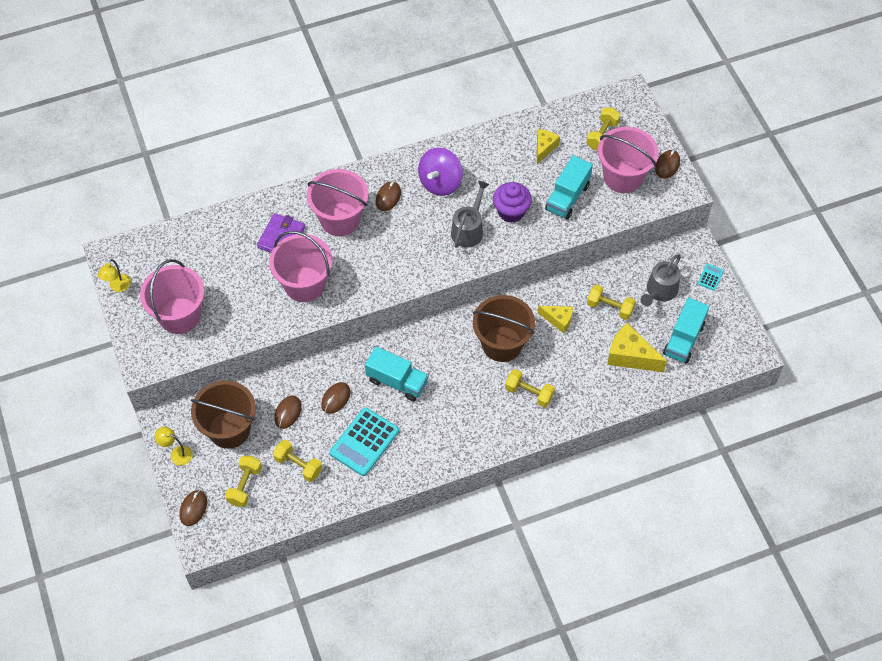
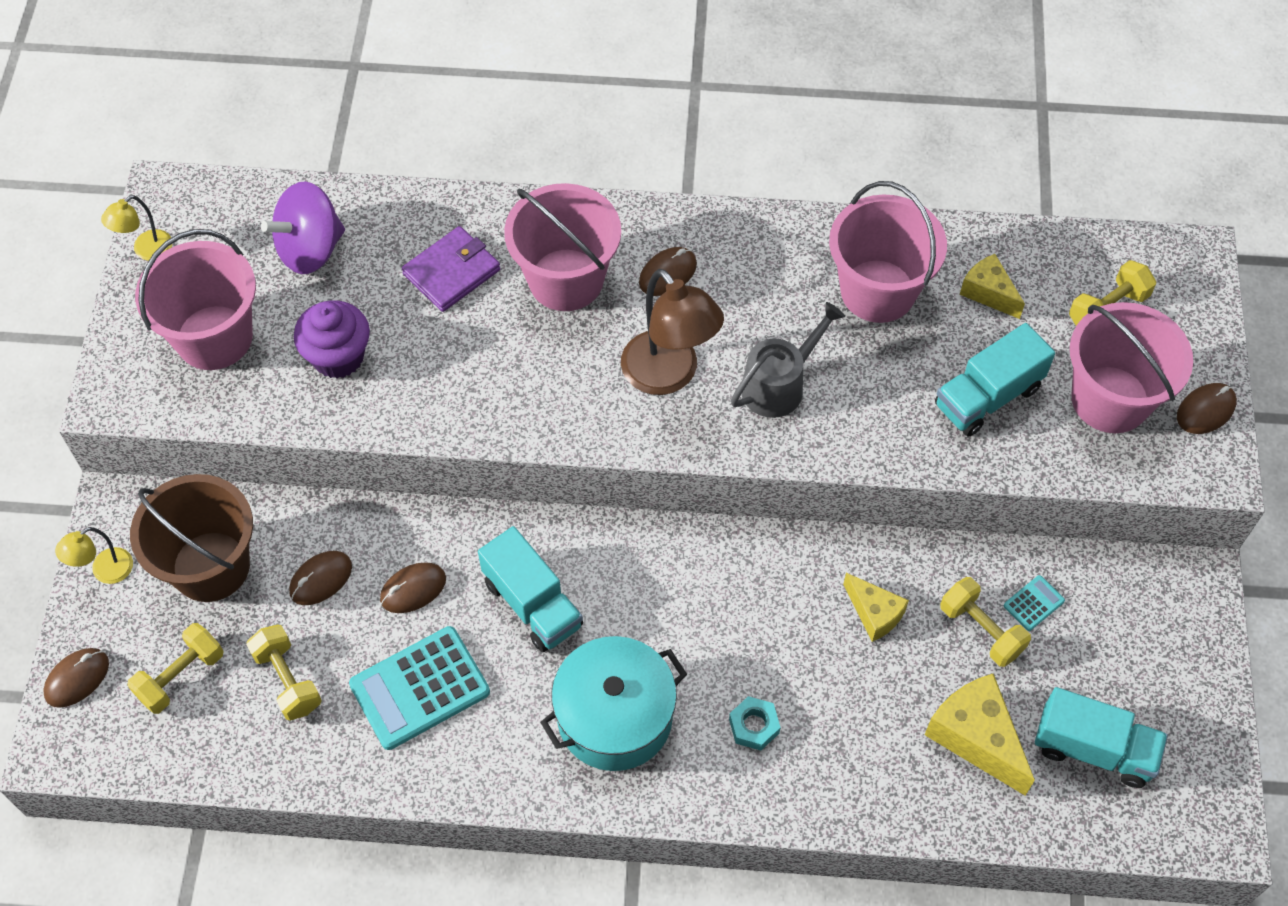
camera: 25 degrees right, 0 degrees up
yellow lamp [154,427,193,466] -> yellow lamp turned 90 degrees counterclockwise [55,527,133,584]
pink bucket [269,231,333,302] -> pink bucket moved to [829,181,947,323]
purple spinning top [418,148,463,196] -> purple spinning top moved to [261,181,345,274]
brown bucket [473,295,535,362] -> none
purple cupcake [493,182,532,223] -> purple cupcake moved to [294,300,370,378]
yellow dumbbell [505,369,555,408] -> turquoise nut [729,696,781,751]
yellow cheese [537,129,560,164] -> yellow cheese turned 90 degrees counterclockwise [960,254,1025,319]
grey watering can [641,254,681,306] -> none
turquoise truck [663,298,709,363] -> turquoise truck turned 120 degrees counterclockwise [1035,687,1168,788]
turquoise calculator [698,264,724,291] -> turquoise calculator moved to [1004,575,1065,631]
none -> turquoise pot [540,636,687,771]
none -> brown lamp [621,269,724,395]

